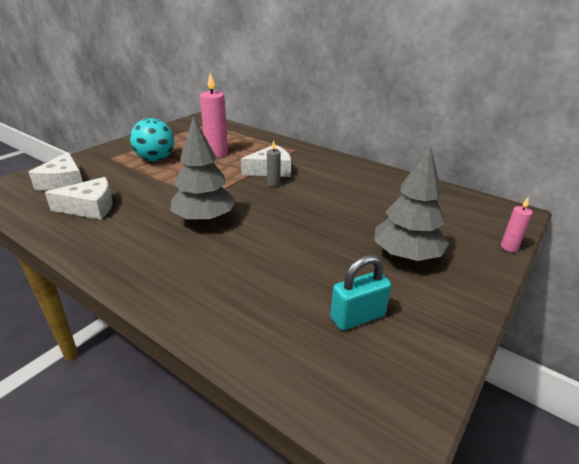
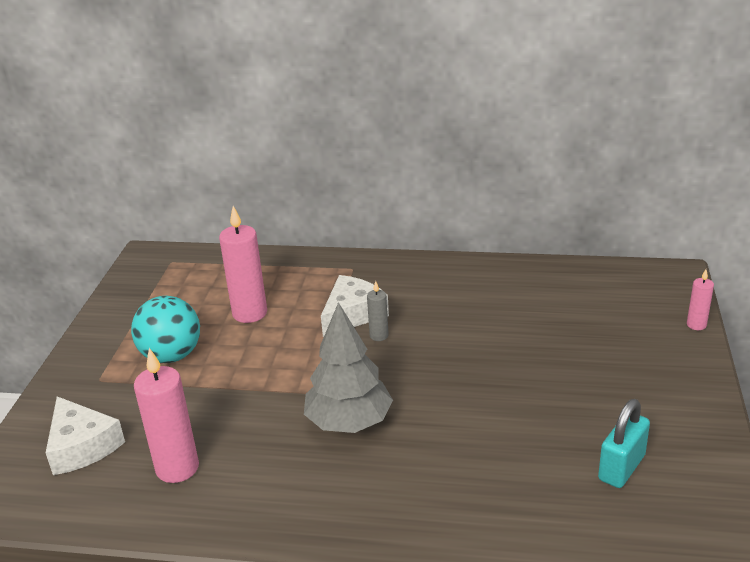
camera: 25 degrees left, 0 degrees up
white cheese [45,177,113,220] -> pink candle [134,348,199,483]
grey tree [374,144,449,261] -> none

